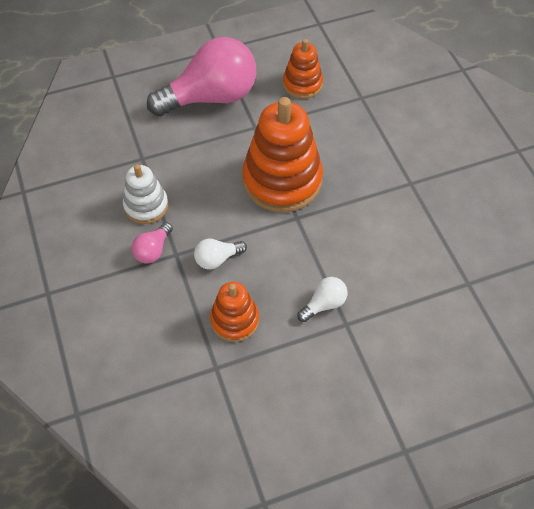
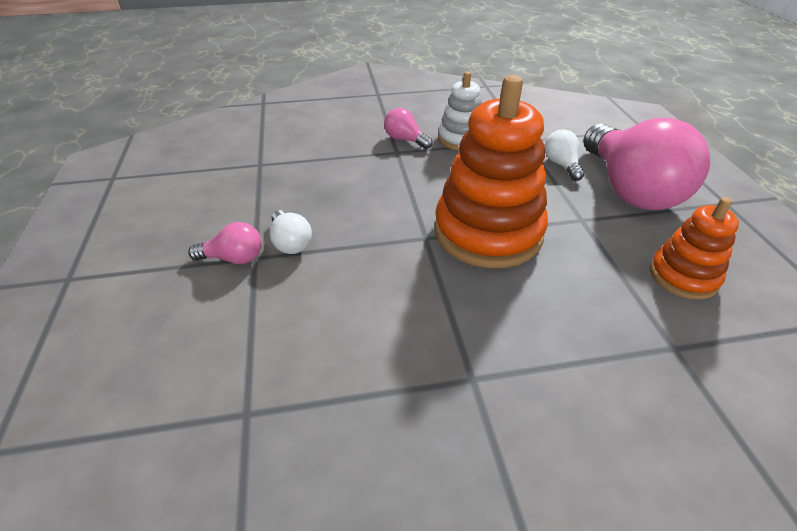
camera: 100 degrees right, 15 degrees down
white light bulb [194,239,247,270] -> white light bulb moved to [545,129,584,181]
orange stacking toy [210,282,259,342] -> none
none -> pink light bulb [188,222,262,264]

